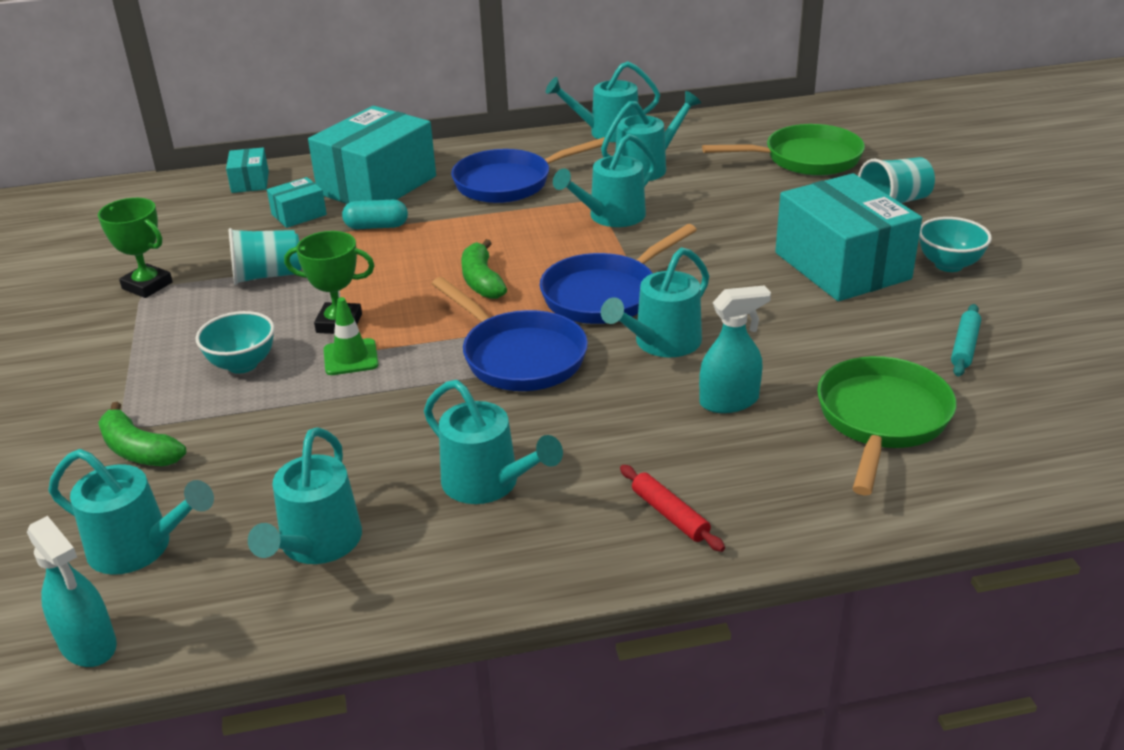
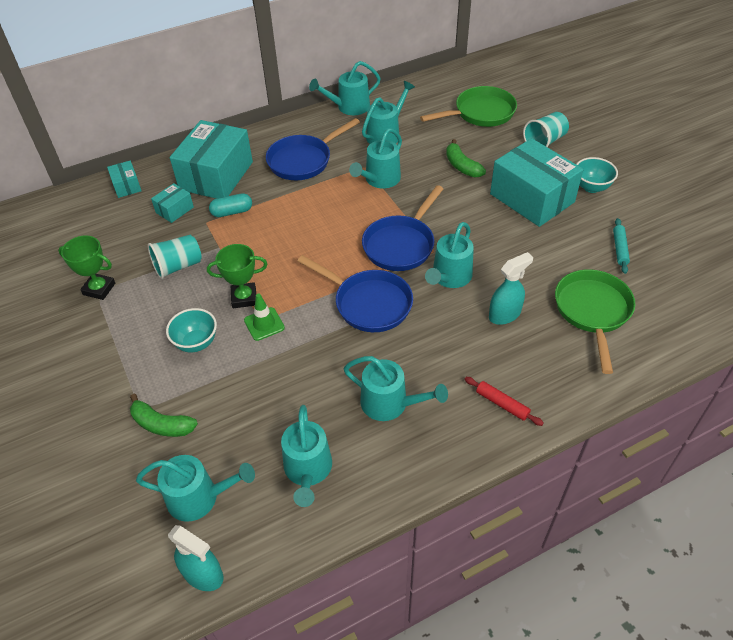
camera: 15 degrees left, 15 degrees up
green banana [461,239,507,299] -> green banana moved to [446,139,486,177]

